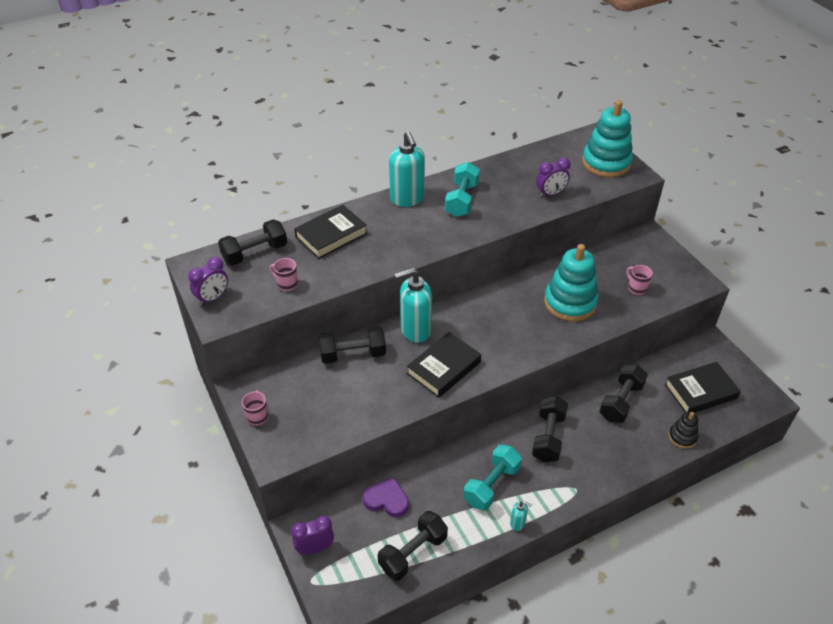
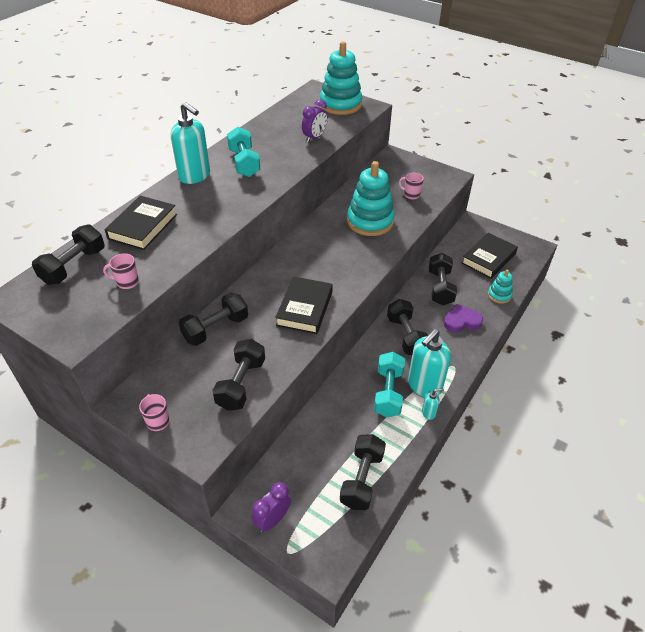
camera: 30 degrees left, 0 degrees up
purple clock [188,257,228,306] -> none
purple heart [363,478,409,517] -> purple heart moved to [444,304,483,332]
turquoise soap dispenser [394,267,432,343] -> turquoise soap dispenser moved to [408,329,451,397]
black stacking toy [669,412,698,449] -> turquoise stacking toy [488,269,513,304]
none -> black dumbbell [212,339,265,411]

